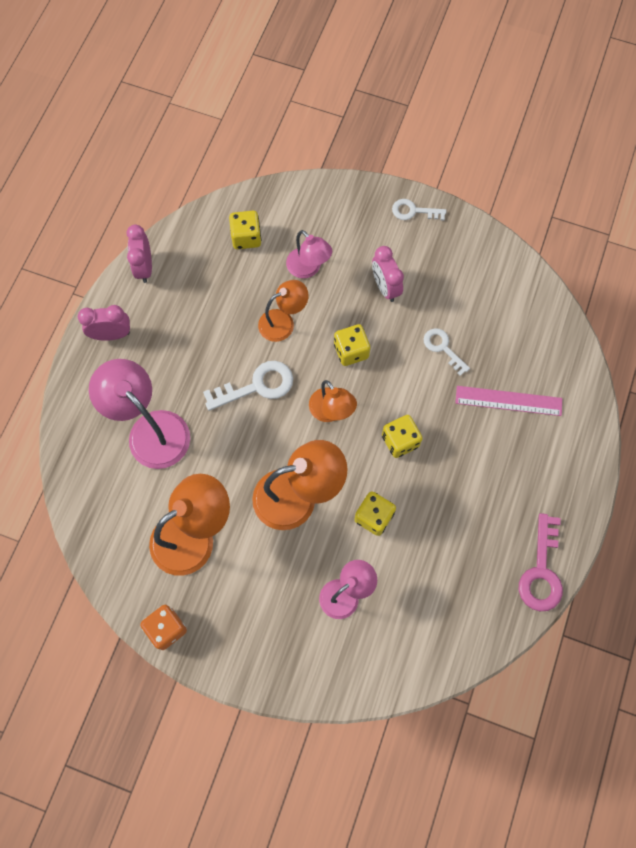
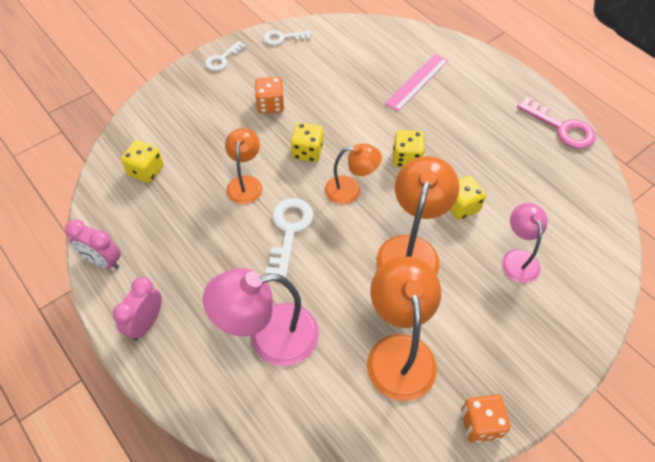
camera: 60 degrees left, 15 degrees down
pink lamp [286,230,332,278] -> none
pink clock [372,246,404,302] -> orange dice [255,77,284,114]
white key [424,328,470,376] -> white key moved to [263,30,310,45]

